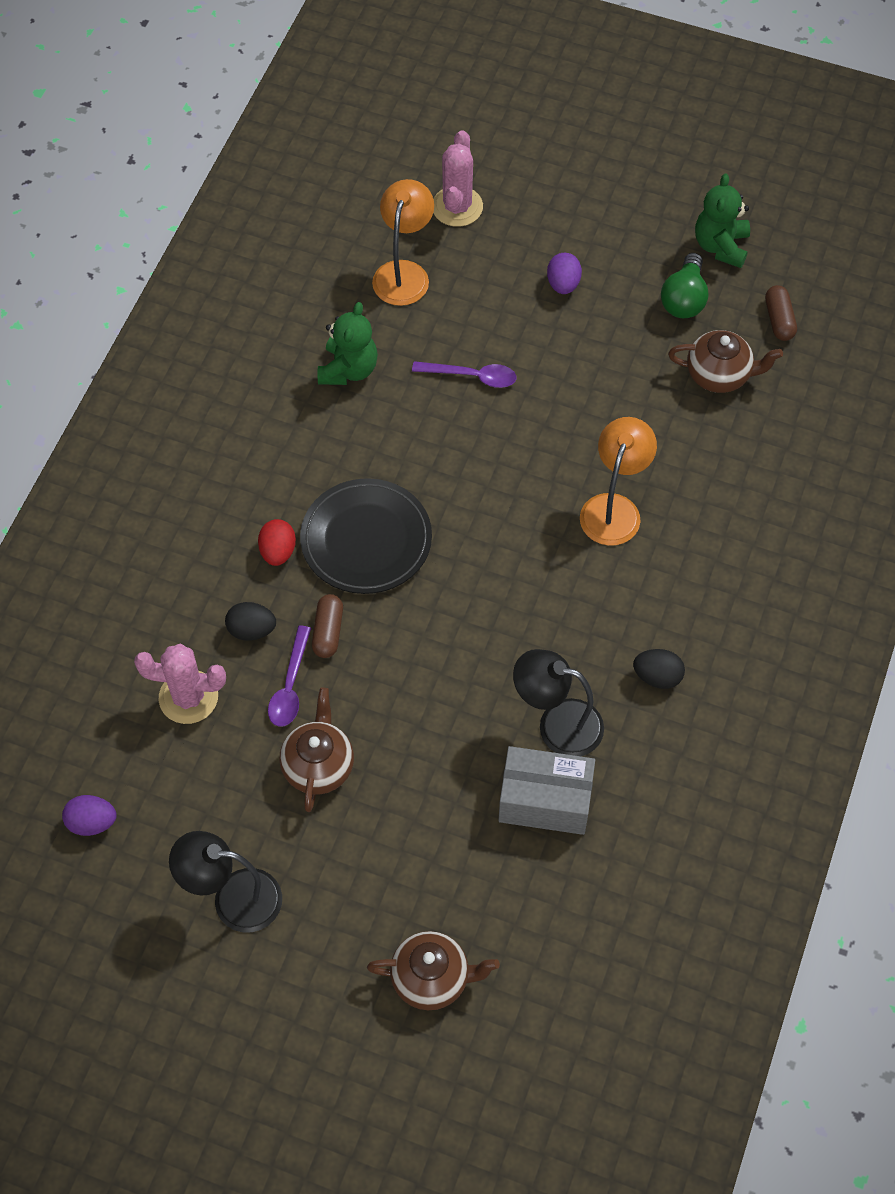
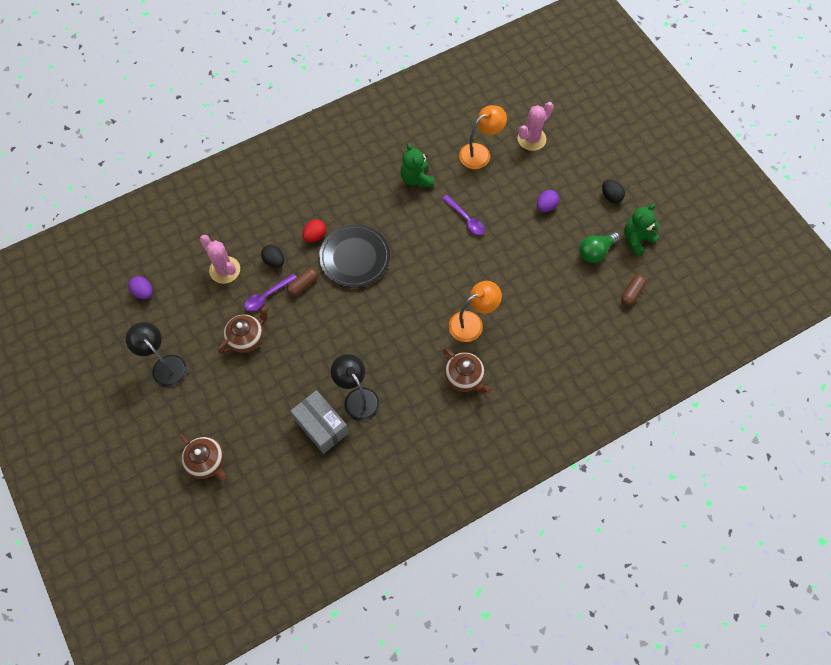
camera: 40 degrees right, 5 degrees up
green teddy bear [318,302,378,385] -> green teddy bear turned 105 degrees clockwise [401,143,434,188]
black egg [633,649,685,689] -> black egg moved to [602,180,625,203]
brown teapot [668,330,783,393] -> brown teapot moved to [443,348,492,394]

